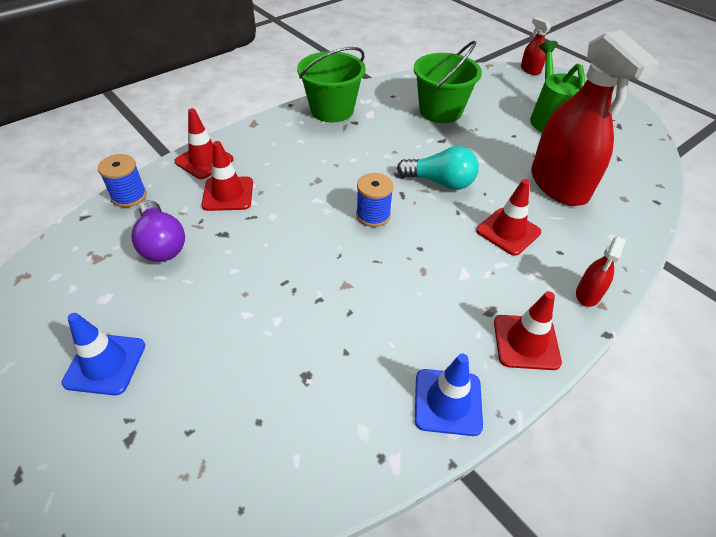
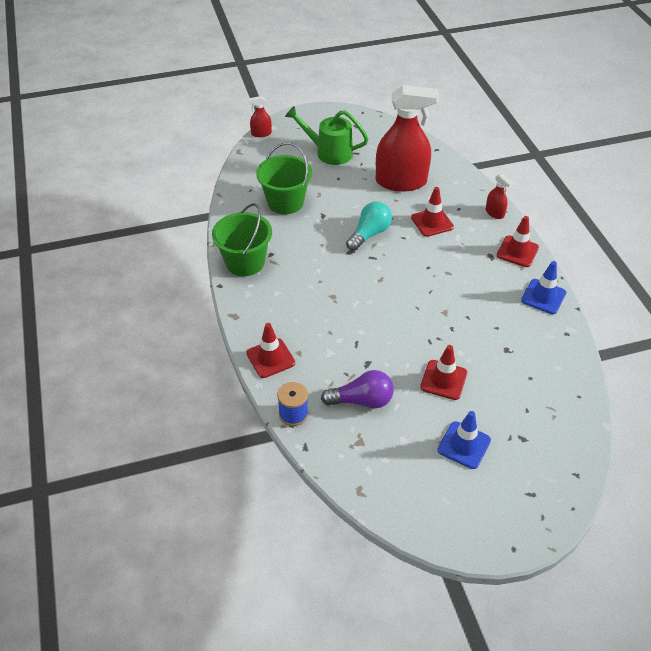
camera: 65 degrees left, 0 degrees up
red traffic cone [201,141,253,211] -> red traffic cone moved to [420,345,467,400]
blue spool [356,173,393,227] -> none

